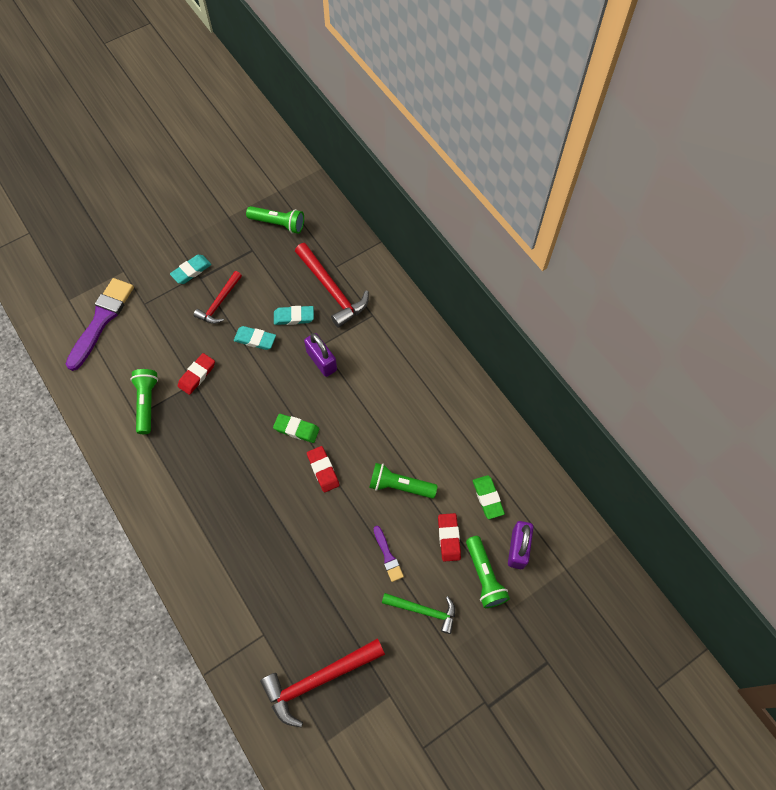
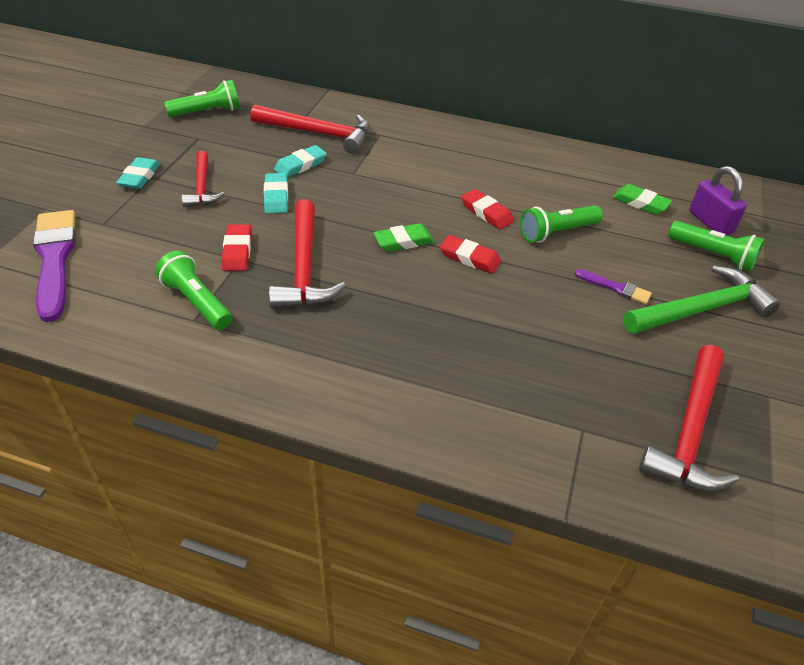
camera: 40 degrees left, 20 degrees down
turquoise eraser [234,326,276,350] -> turquoise eraser turned 75 degrees counterclockwise [264,173,288,214]
purple padlock [304,333,337,377] -> none
green hammer [382,593,455,634] -> green hammer [623,265,781,334], size x1.59
red eraser [438,513,461,562] -> red eraser moved to [461,189,514,229]
none -> red hammer [269,199,345,309]

